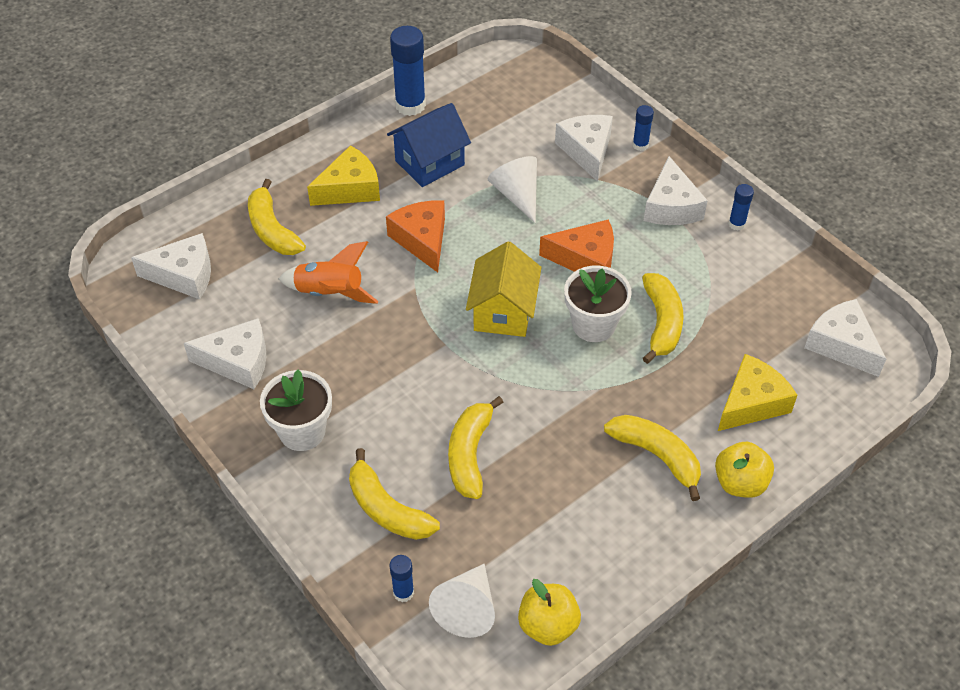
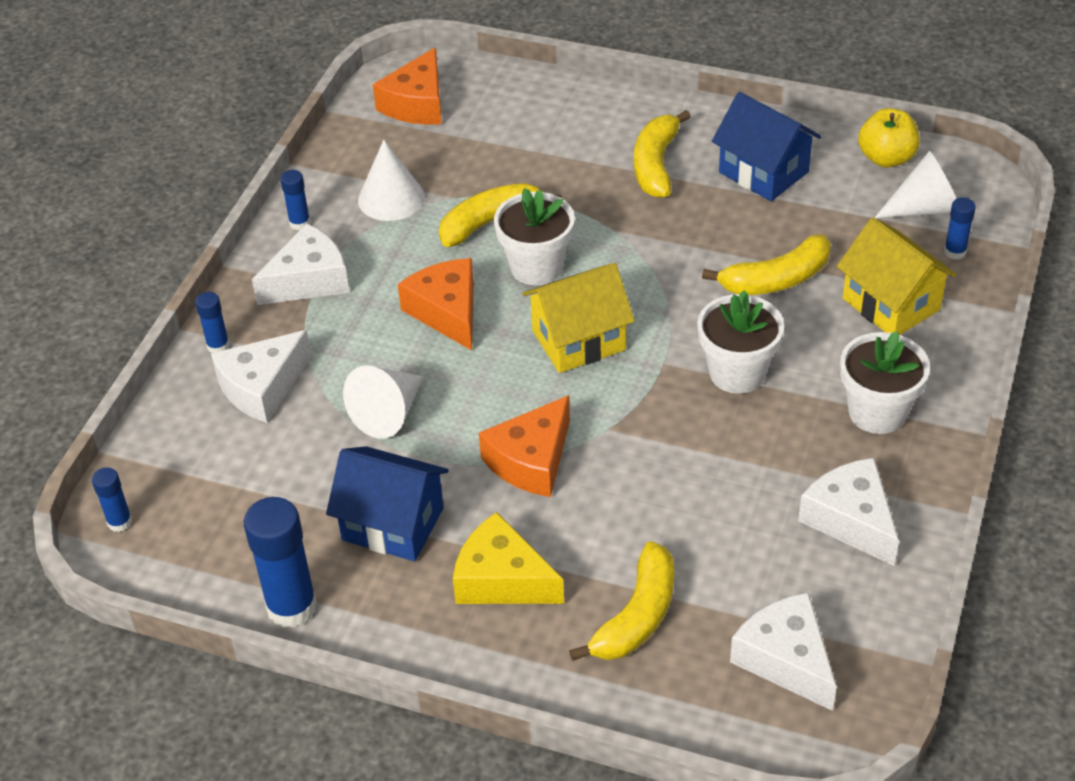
camera: 120 degrees left, 5 degrees down
orange rocket [278,241,378,304] -> none
yellow banana [349,448,440,540] -> yellow house [837,217,957,335]
yellow apple [715,442,774,498] -> none
yellow cheese [718,354,797,431] -> none
white cheese [804,299,886,377] -> orange cheese [373,47,442,125]
none -> blue glue stick [92,467,132,532]
none -> white cone [358,140,425,221]
none -> white flower pot [697,290,784,394]
none -> blue house [712,92,821,201]

